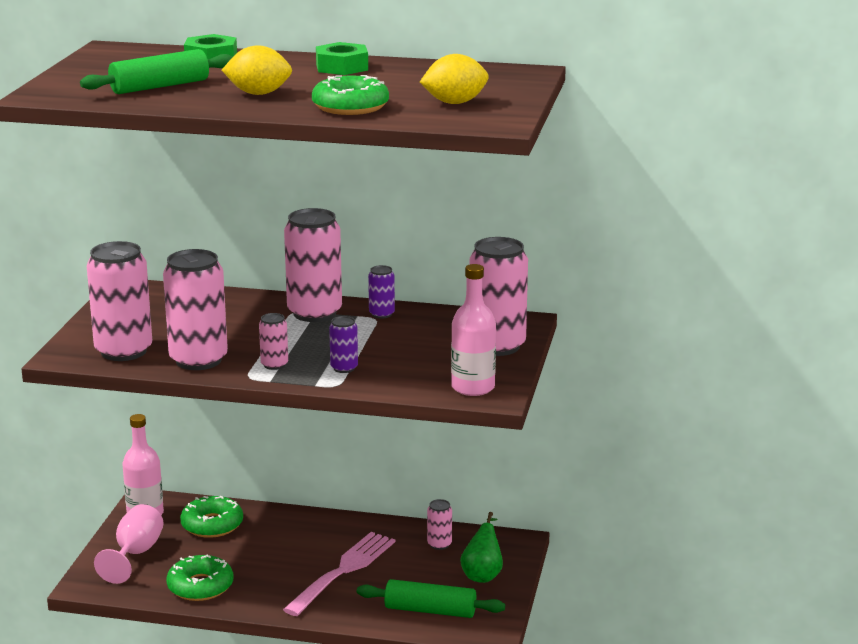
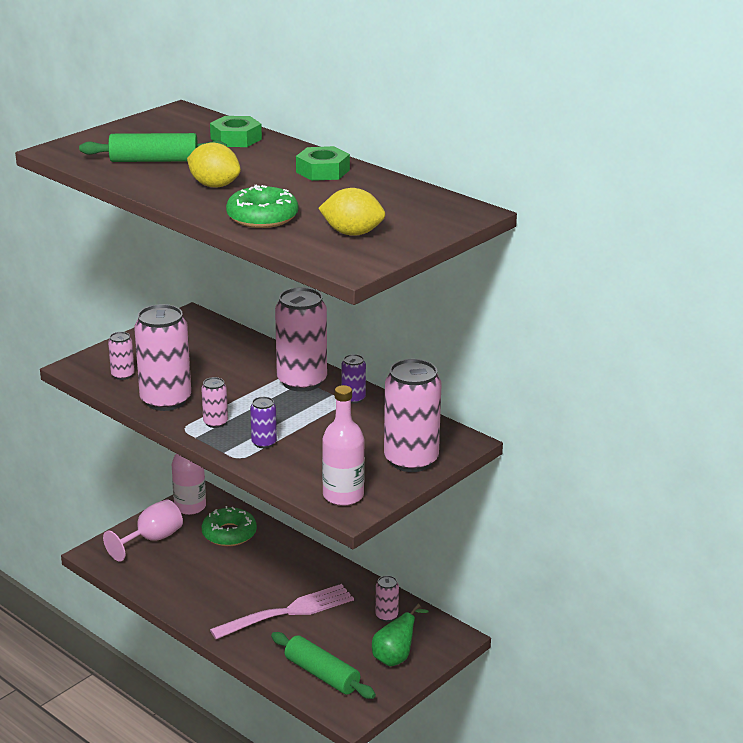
camera: 30 degrees right, 5 degrees up
pink can [87,241,152,361] -> pink can [108,332,135,380], size x0.47
green donut [166,555,233,601] -> none

